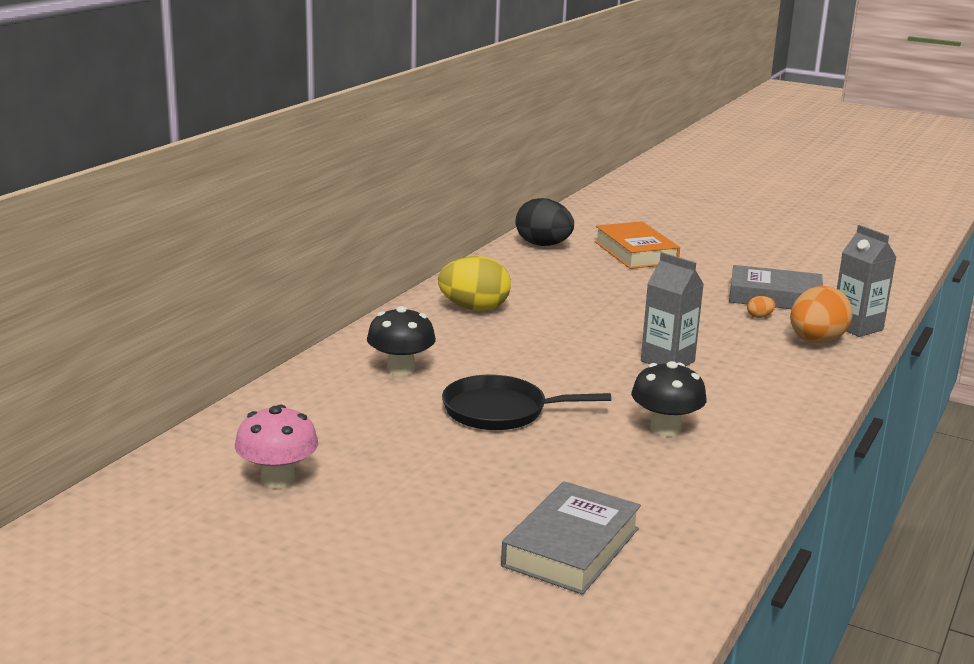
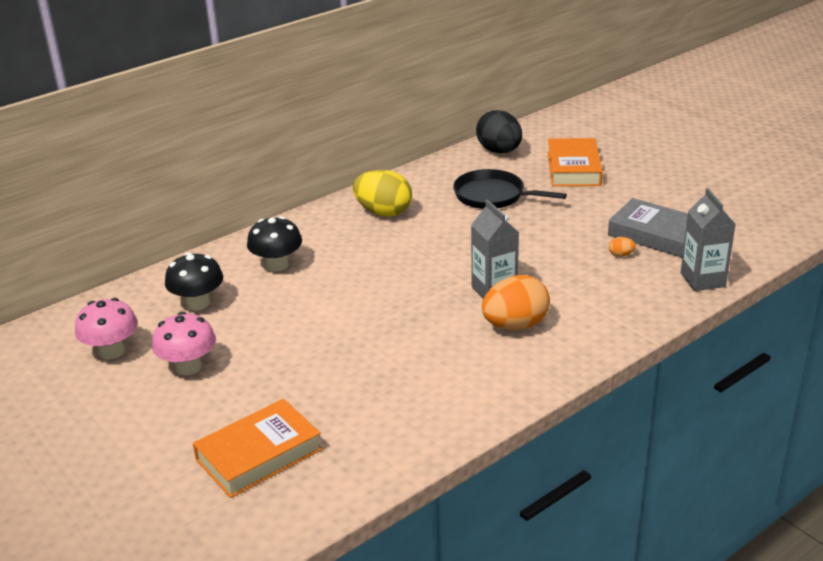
camera: 25 degrees right, 10 degrees up
black pan [442,375,611,430] -> black pan moved to [453,169,567,209]
grey book [501,481,641,595] -> orange book [193,399,322,498]
black mushroom [631,361,707,436] -> black mushroom moved to [165,252,223,310]
orange egg [790,286,853,343] -> orange egg moved to [482,275,550,330]
none -> pink mushroom [152,312,216,375]

